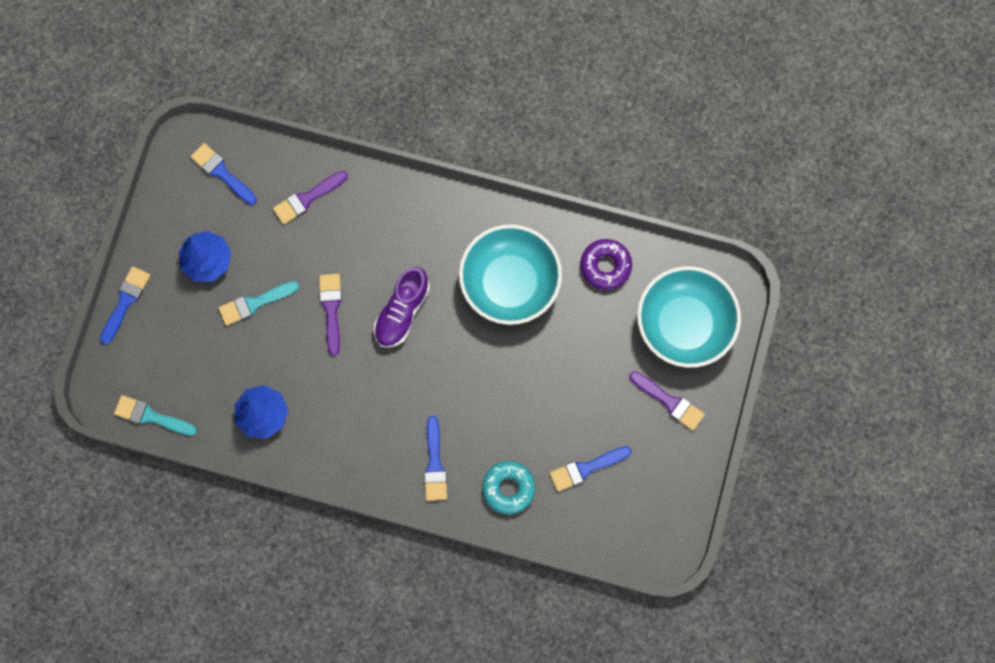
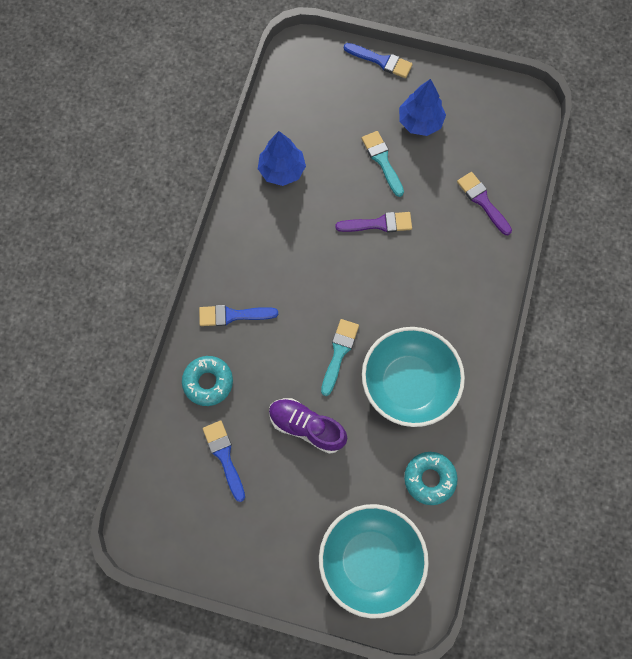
camera: 90 degrees right, 5 degrees down
turquoise brush [114,395,197,436] -> turquoise brush moved to [321,319,359,396]
blue brush [191,143,257,205] -> none
purple shoe [374,267,430,348] -> purple shoe moved to [269,398,347,454]
purple donut [580,239,632,290] -> turquoise donut [404,452,458,505]
purple brush [629,371,705,431] -> none

